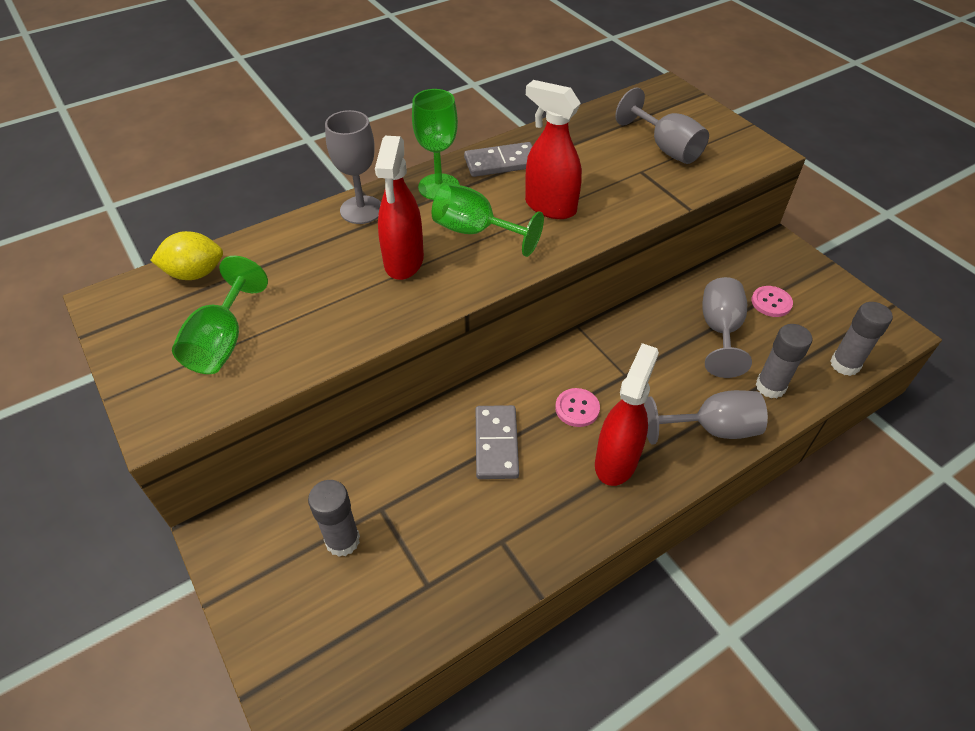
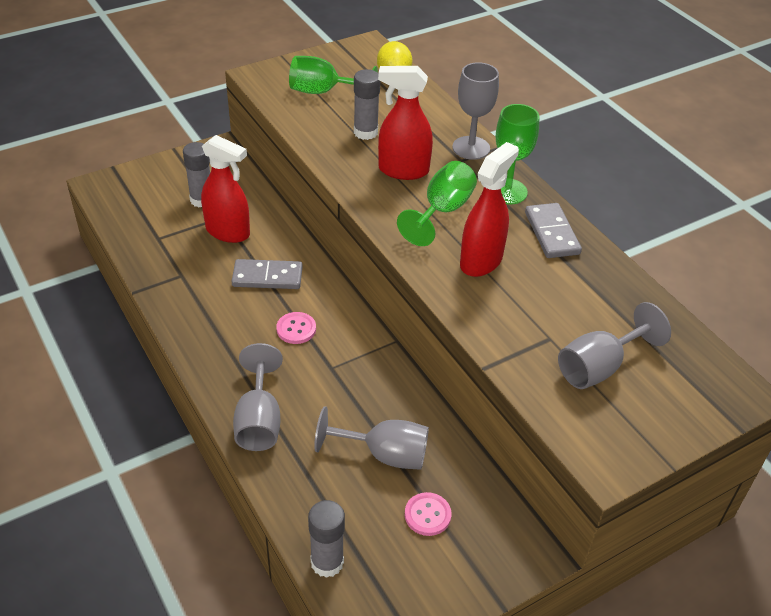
camera: 90 degrees right, 5 degrees down
red spray bottle [595,343,659,486] -> red spray bottle moved to [201,135,250,243]
grey glue stick [755,324,813,398] -> grey glue stick moved to [354,69,380,140]

